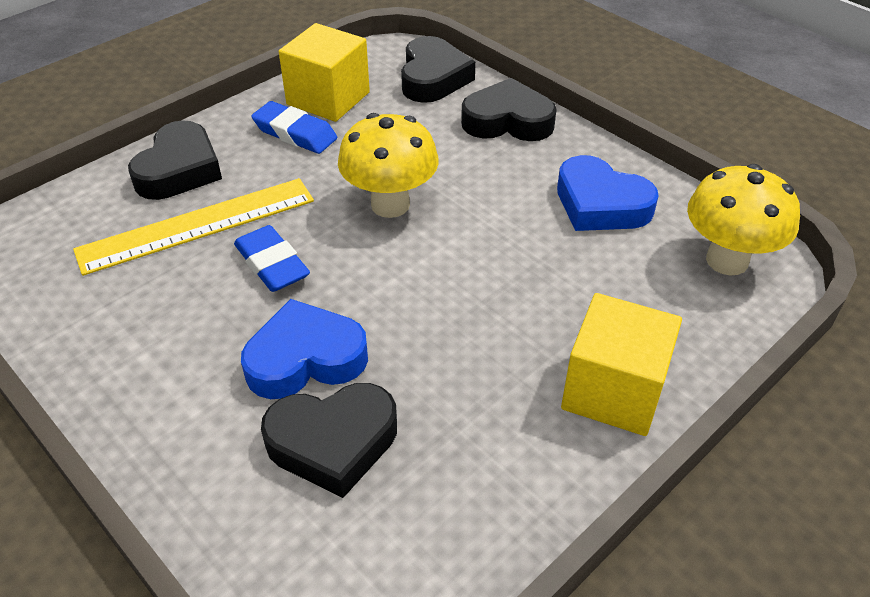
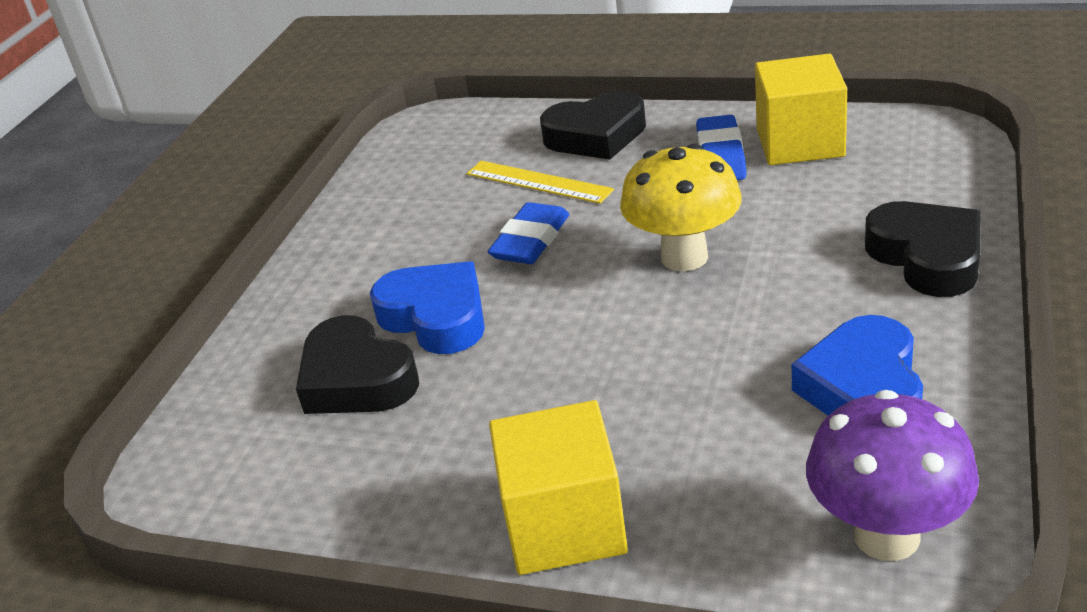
camera: 65 degrees right, 10 degrees down
yellow ruler [73,178,314,276] -> yellow ruler [467,161,614,204], size x0.64
black heart [401,36,476,103] -> none
yellow mushroom [687,164,800,275] -> purple mushroom [806,390,979,561]

